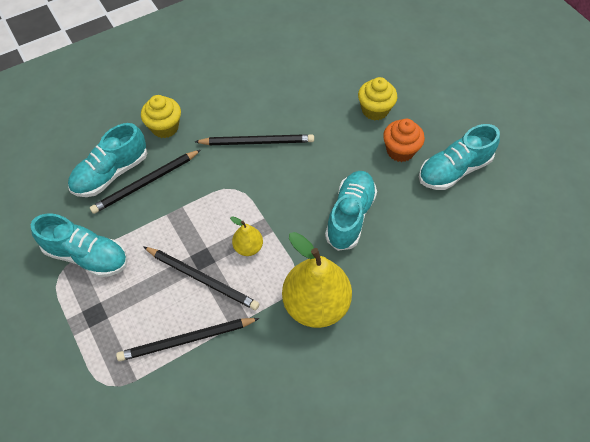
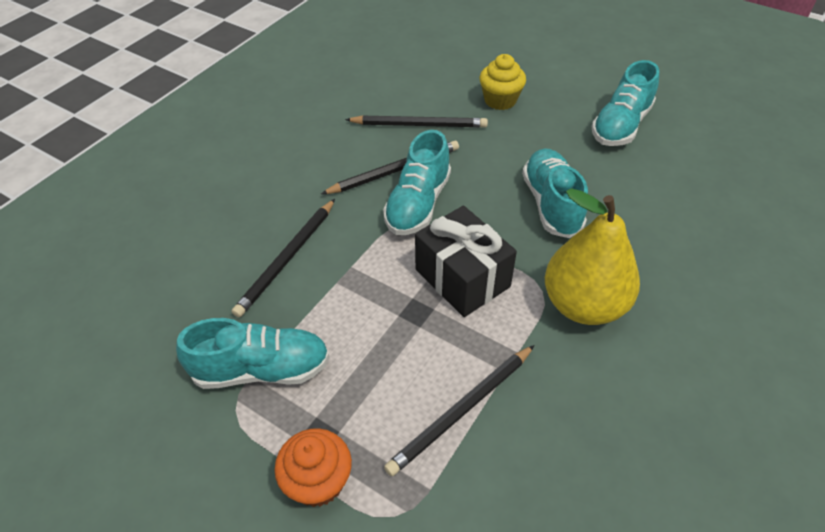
camera: 25 degrees left, 10 degrees down
turquoise shoe [68,123,147,197] -> turquoise shoe moved to [383,130,451,235]
yellow cupcake [141,95,181,138] -> none
black pencil [143,246,259,310] -> black pencil moved to [345,116,488,128]
yellow pear [230,216,263,256] -> black gift [415,206,517,317]
orange cupcake [383,119,425,162] -> orange cupcake moved to [275,428,352,507]

